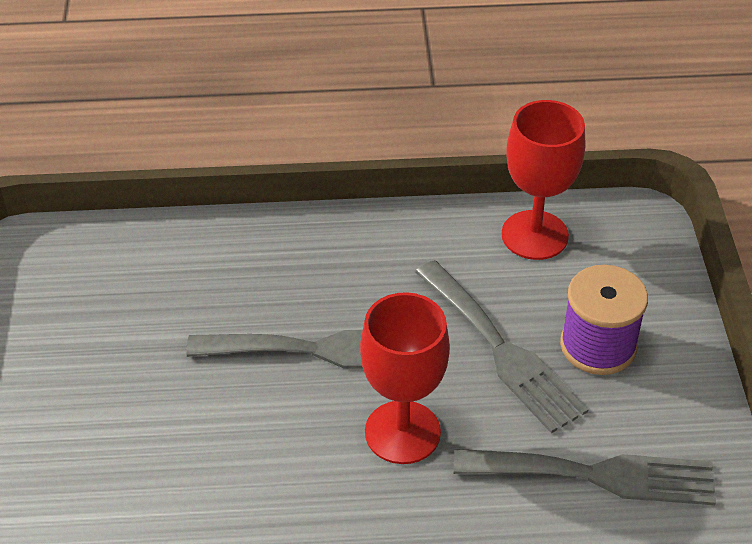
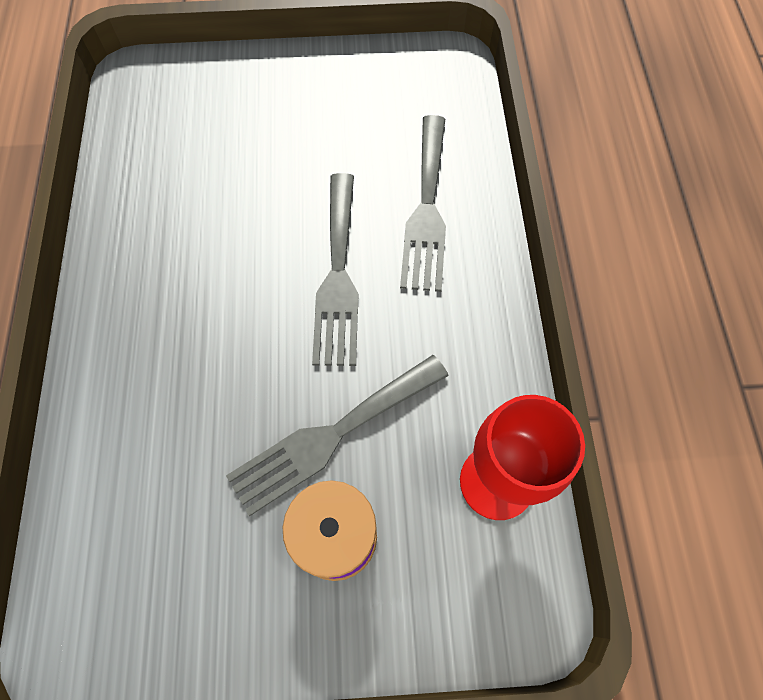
camera: 90 degrees right, 20 degrees up
red goblet [360,292,450,464] -> none
grey fork [454,449,716,505] -> grey fork moved to [400,115,446,292]

